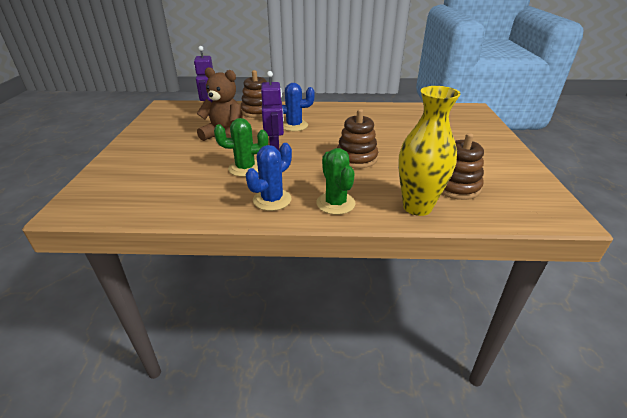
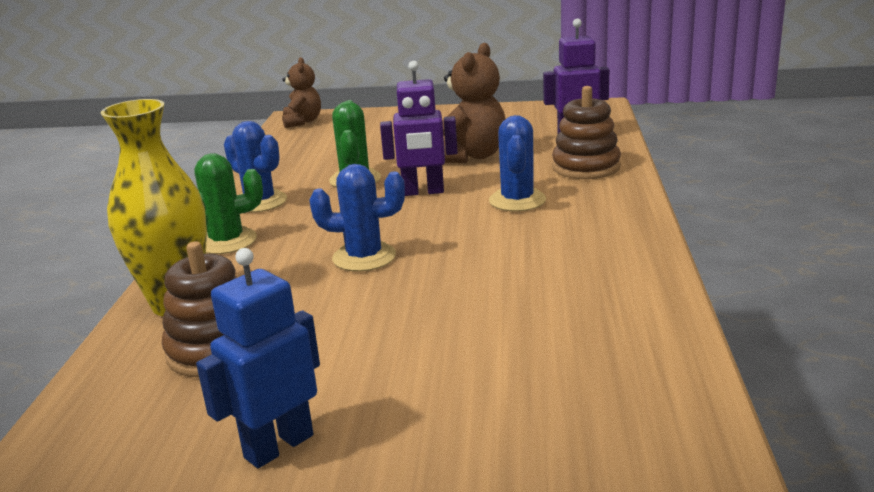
camera: 95 degrees right, 10 degrees down
brown stacking toy [337,109,378,168] -> blue cactus [310,164,405,272]
none -> blue robot [196,248,320,468]
none -> brown teddy bear [282,57,321,128]

